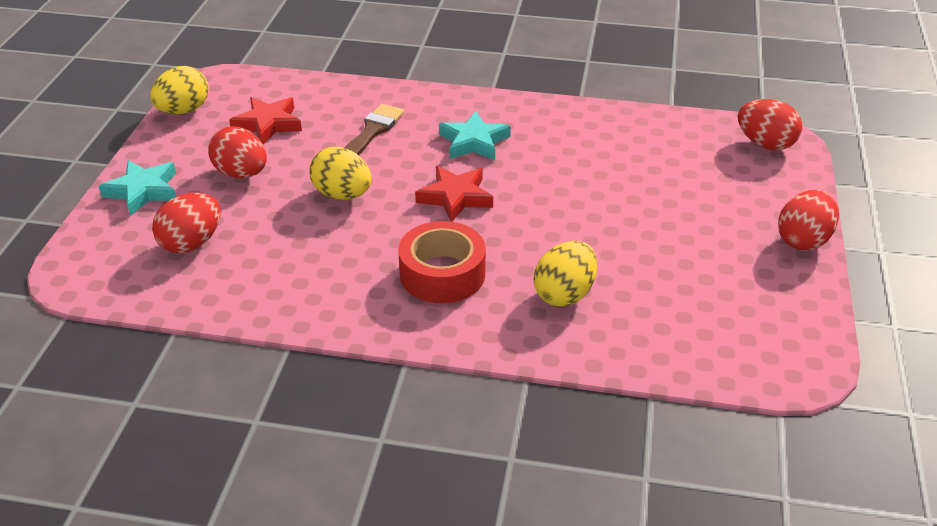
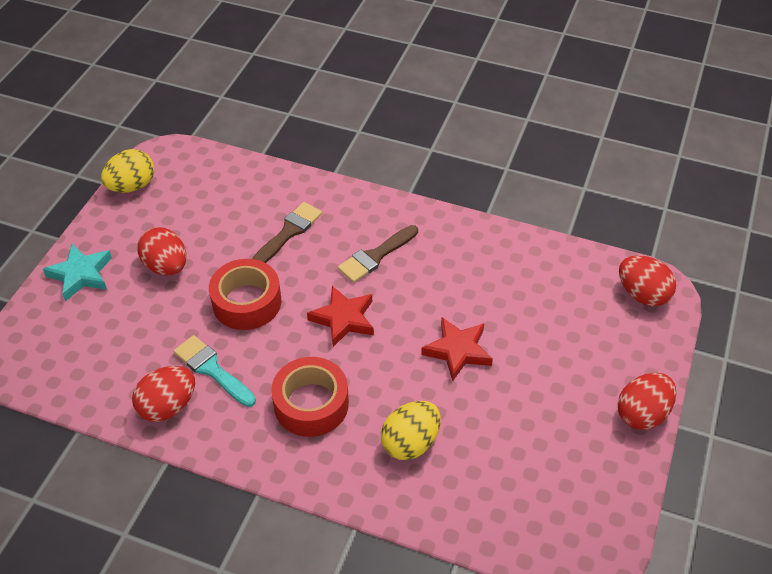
camera: 10 degrees right, 10 degrees up
red egg [152,193,221,253] -> red egg moved to [132,366,195,422]
red star [229,97,302,144] -> red star moved to [421,317,493,381]
yellow egg [310,147,372,200] -> red tape [209,259,281,330]
turquoise star [439,111,511,160] -> brown brush [338,225,418,283]
none -> turquoise brush [174,335,256,407]

